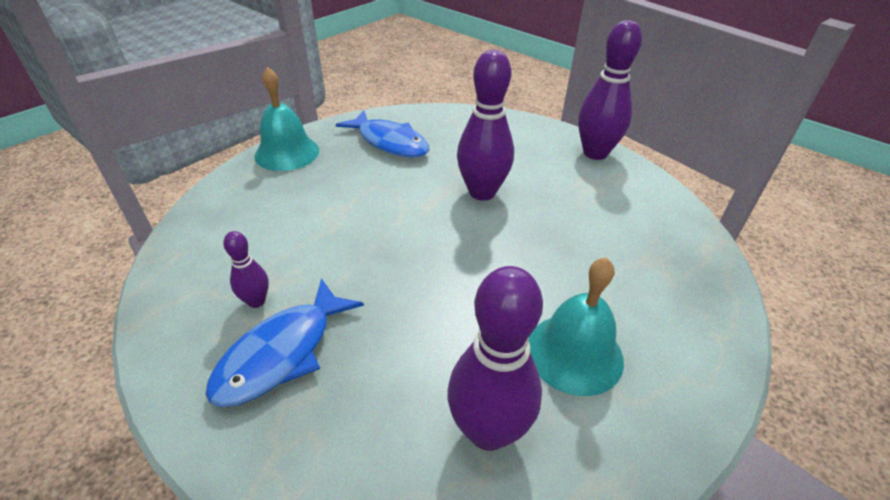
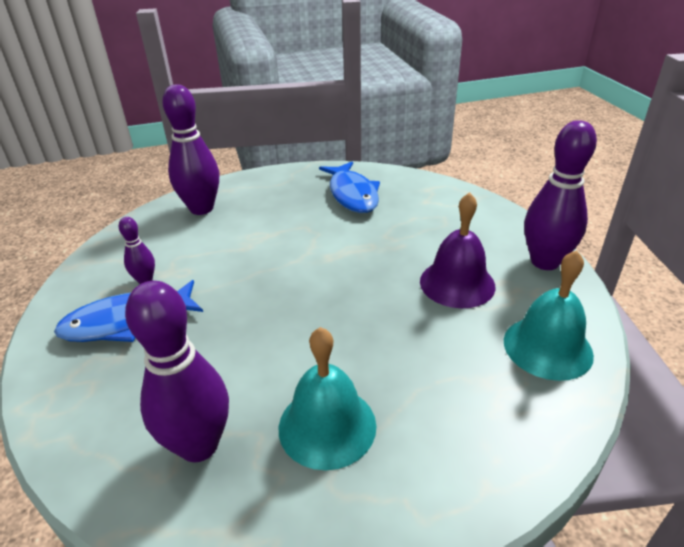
camera: 35 degrees right, 5 degrees down
turquoise bell [254,67,319,171] -> turquoise bell moved to [504,250,594,381]
purple bowling pin [457,50,514,201] -> purple bowling pin moved to [162,84,219,215]
none -> purple bell [420,192,496,308]

